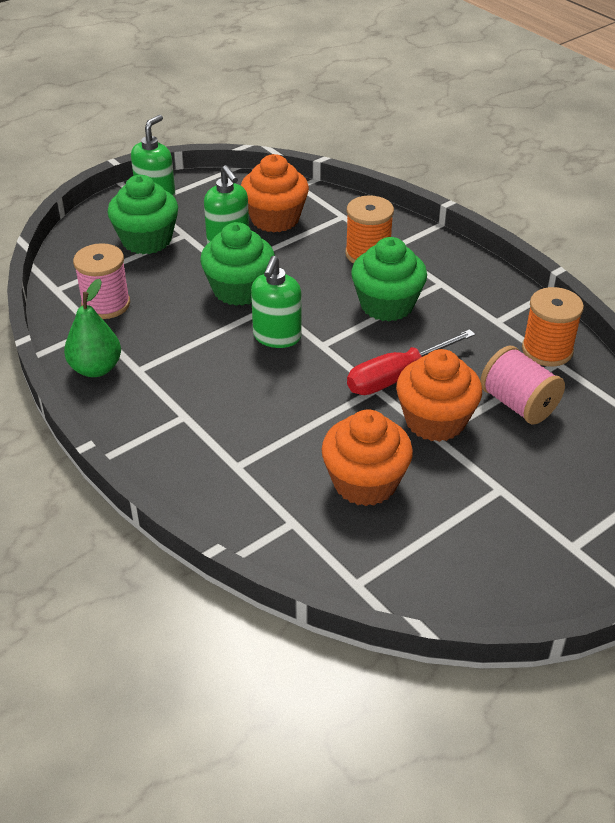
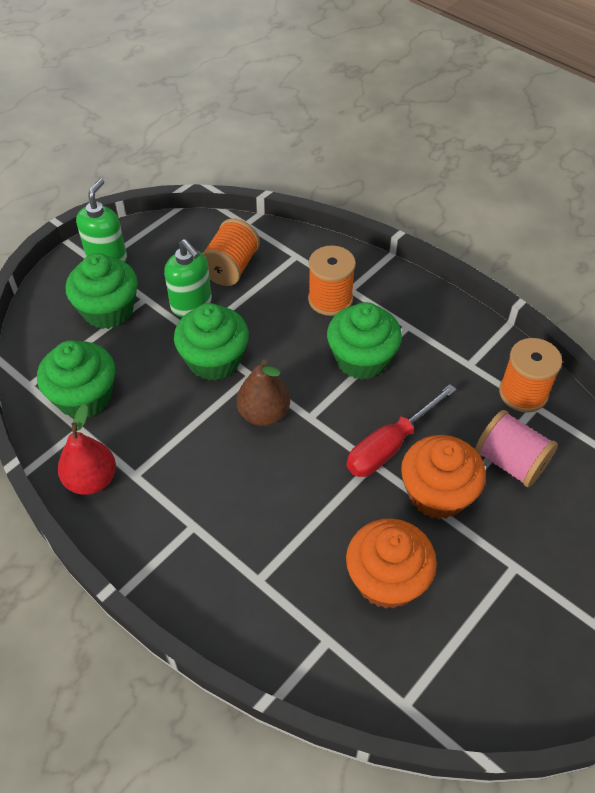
camera: 10 degrees left, 10 degrees up
green pear [64,279,121,377] -> red pear [58,404,116,495]
pink spool [73,243,130,319] -> green cupcake [37,340,115,418]
orange cupcake [241,154,309,232] -> orange spool [202,218,260,286]
green soap dispenser [251,256,302,348] -> brown pear [237,359,290,426]

